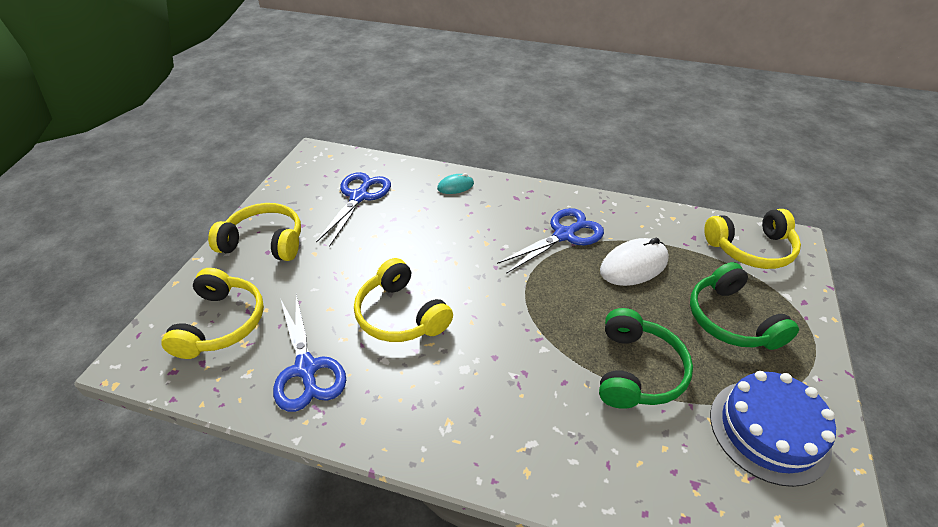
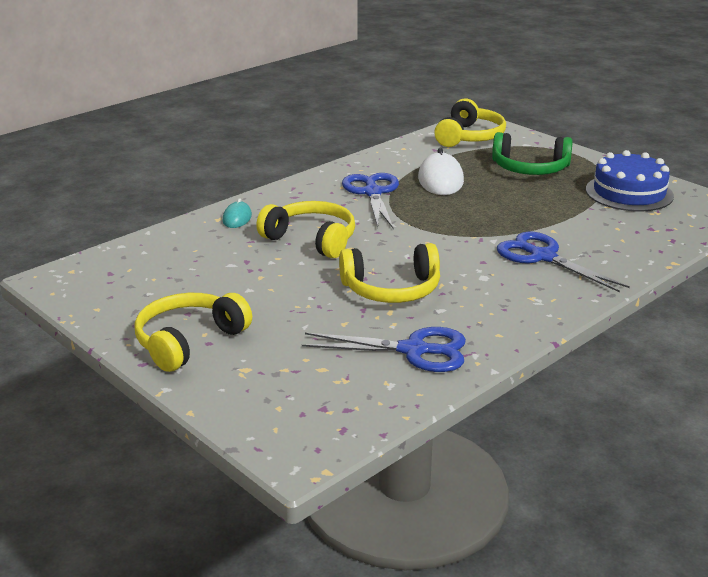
camera: 60 degrees left, 15 degrees down
yellow headphones [162,268,264,359] -> yellow headphones moved to [256,201,355,258]
blue scissors [316,172,391,247] -> blue scissors moved to [497,232,630,292]
green headphones [599,308,693,409] -> none

